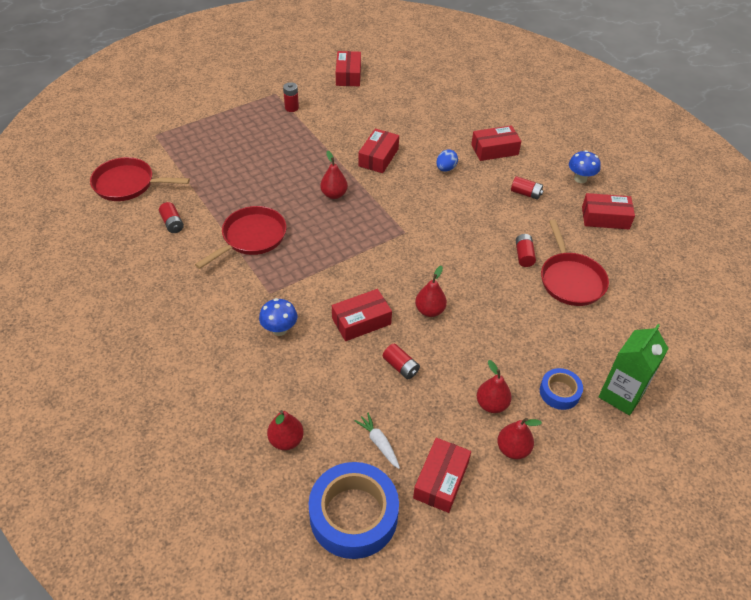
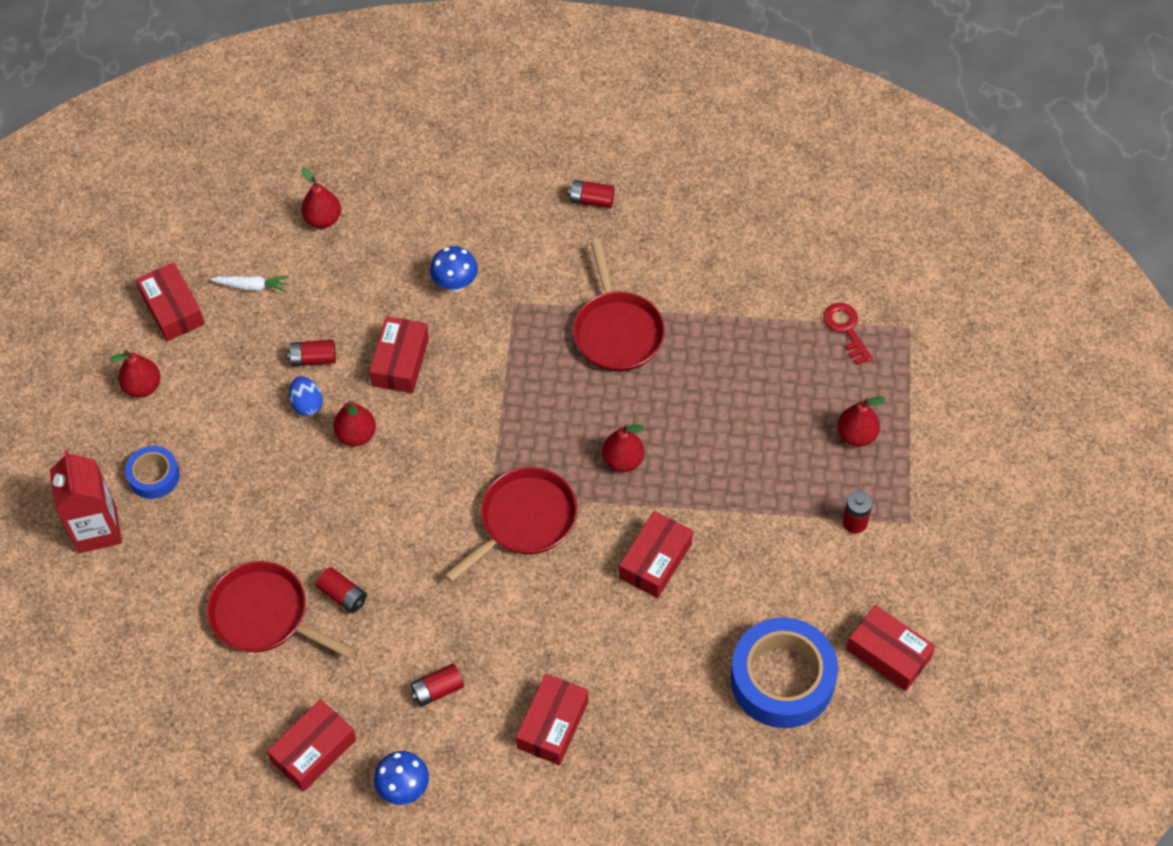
camera: 130 degrees right, 10 degrees up
red pan [90,157,190,201] -> red pan moved to [445,467,577,582]
red battery [159,202,184,233] -> red battery moved to [568,180,615,208]
blue tape [308,462,399,559] -> blue tape moved to [730,617,838,728]
red box [358,129,399,173] -> red box turned 60 degrees clockwise [619,511,693,598]
blue egg [436,149,458,172] -> blue egg moved to [289,376,323,417]
red pear [477,360,512,413] -> red pear moved to [837,396,886,446]
green carton [599,324,669,415] -> red carton [50,450,122,553]
none -> red key [823,303,873,365]

